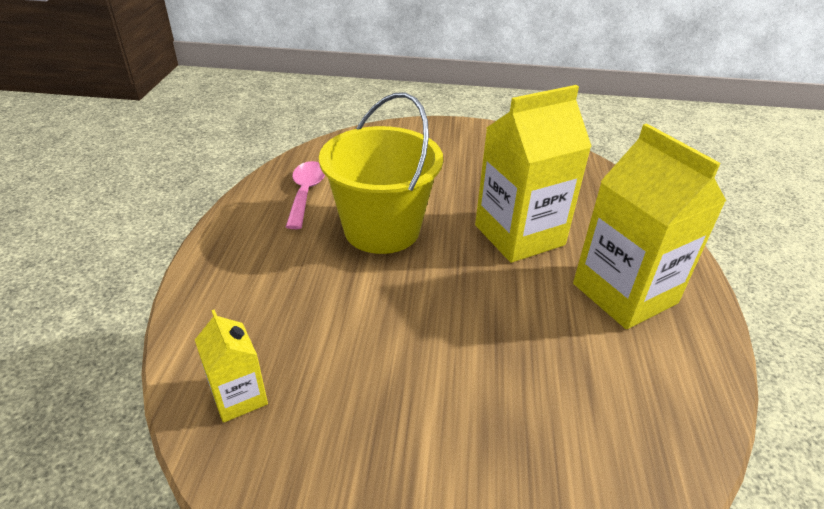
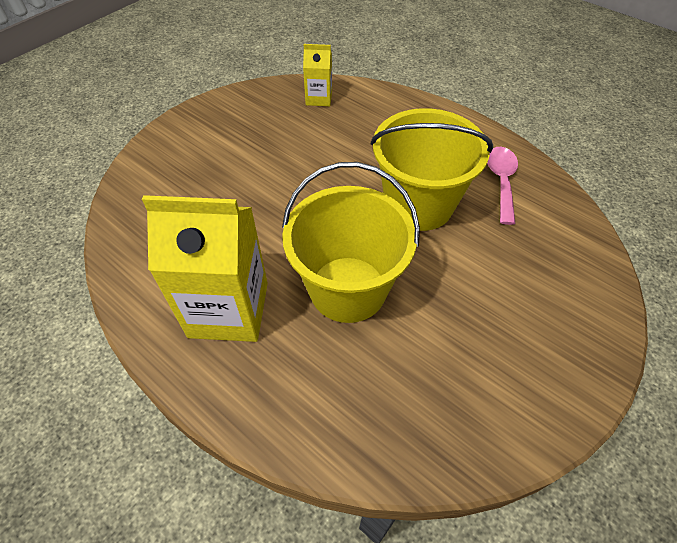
camera: 125 degrees right, 15 degrees up
pink spoon [286,161,325,229] -> pink spoon turned 120 degrees counterclockwise [487,147,518,225]
yellow carton [475,85,592,263] -> yellow bucket [282,162,420,323]

